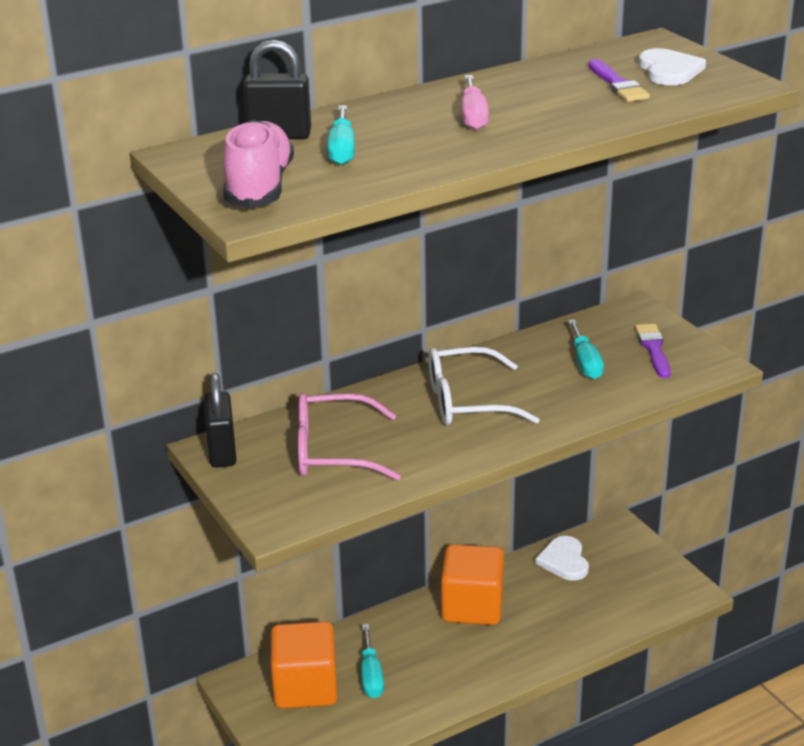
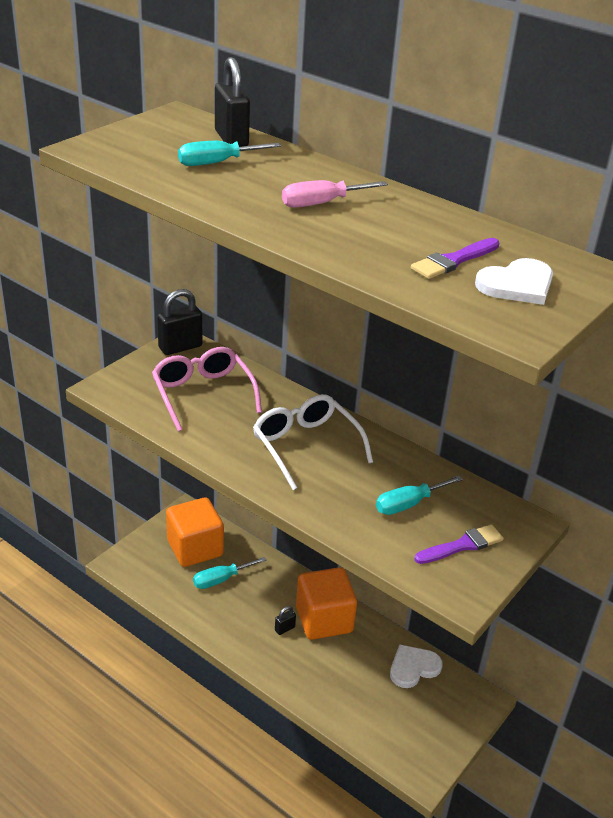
camera: 65 degrees right, 5 degrees up
pink shoe [223,120,294,208] -> none
none -> black padlock [275,606,296,635]

